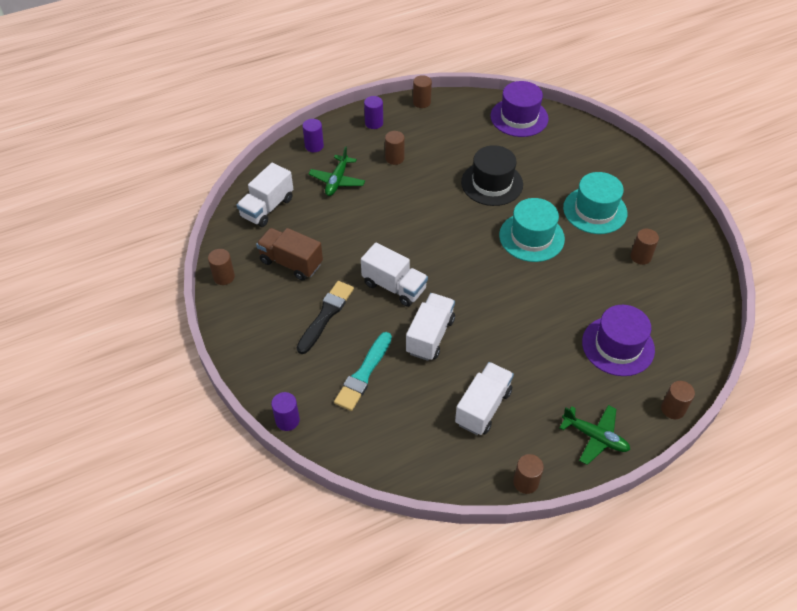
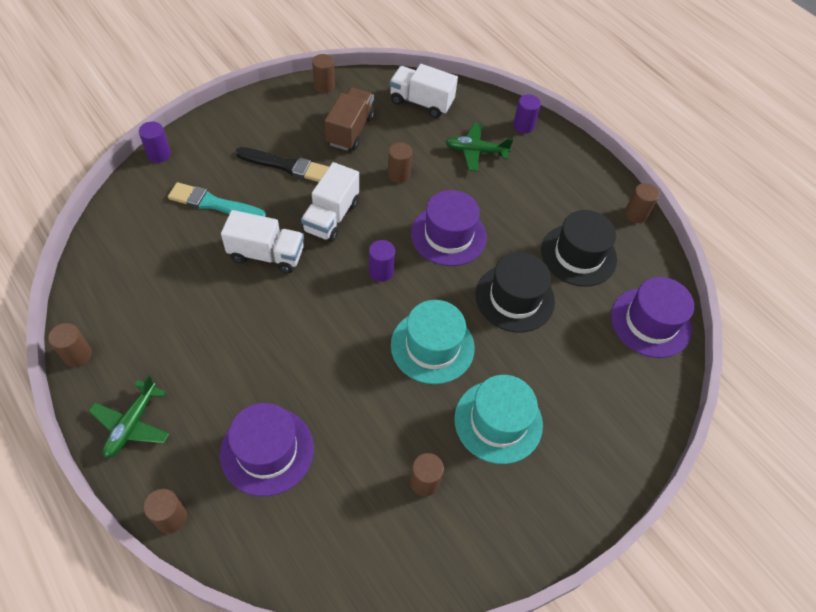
camera: 75 degrees right, 5 degrees up
purple cylinder [364,96,383,129] -> purple cylinder moved to [369,240,395,282]
brown cylinder [385,131,405,165] -> brown cylinder moved to [388,142,412,183]
white truck [455,362,514,435] -> none
none -> purple hat [411,190,487,266]
none -> black hat [541,210,617,287]

